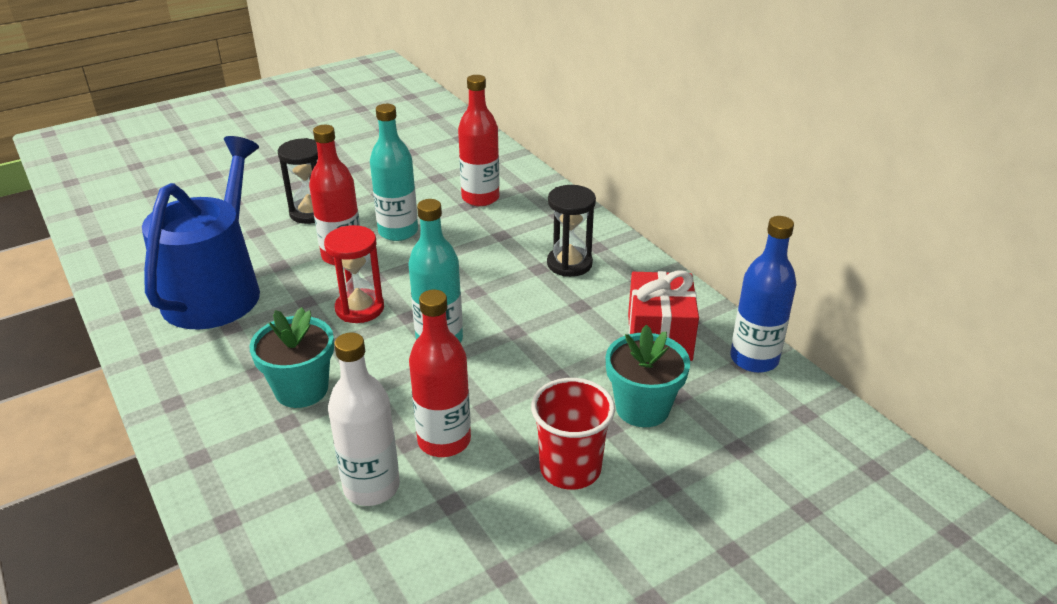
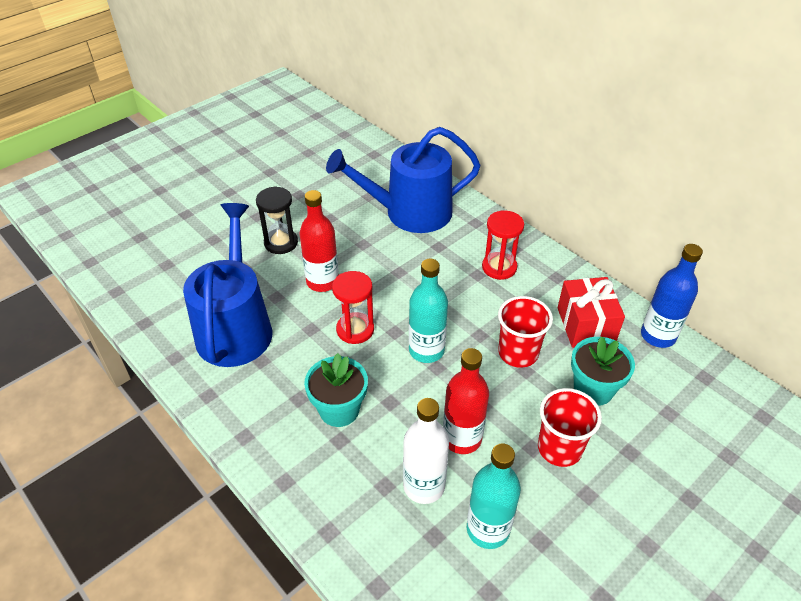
camera: 10 degrees left, 10 degrees up
turquoise bottle [370,104,418,241] -> turquoise bottle moved to [467,443,521,549]
red bottle [458,75,499,206] -> blue watering can [326,127,481,233]
black hourglass [547,185,596,277] -> red hourglass [482,211,524,280]
none -> red cup [498,296,553,368]

